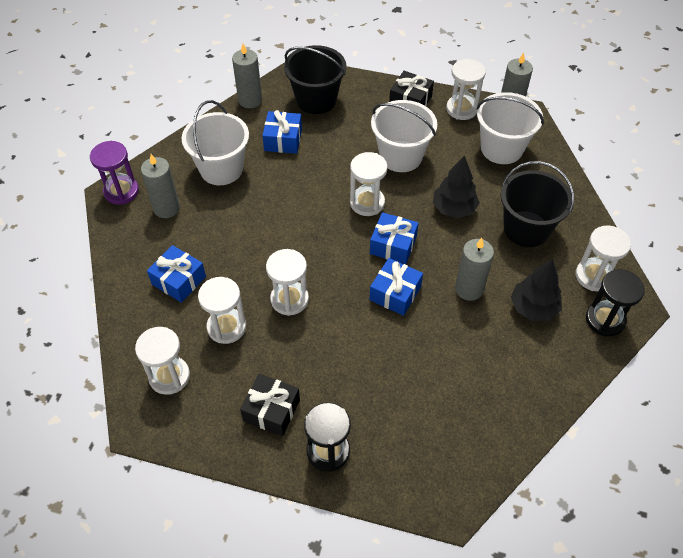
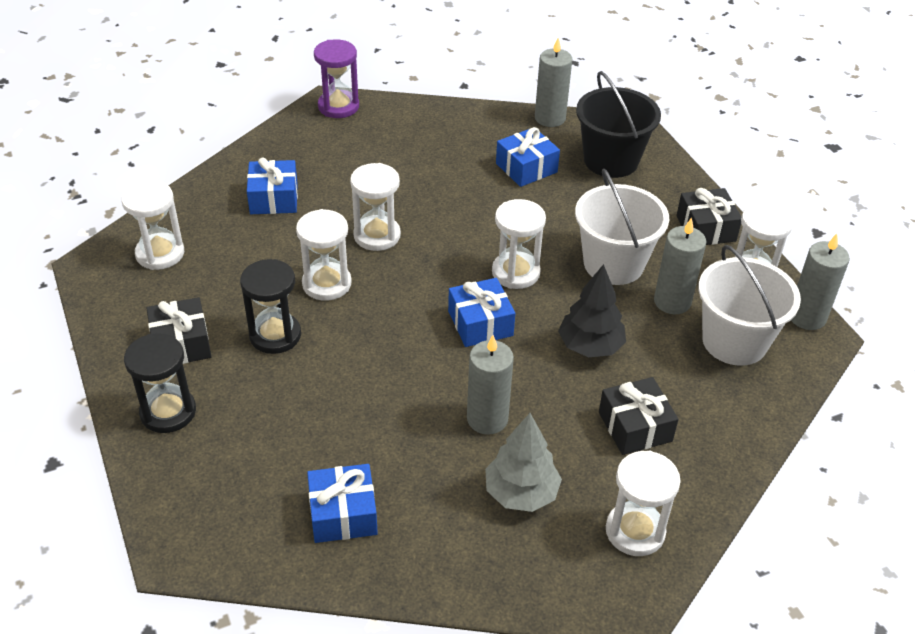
camera: 50 degrees right, 10 degrees down
grey candle [141,154,180,218] -> grey candle moved to [654,217,706,314]
white bucket [181,100,249,185] -> none
white hourglass [198,277,246,344] -> white hourglass moved to [350,163,401,251]
blue gift [369,258,423,316] -> blue gift moved to [307,464,378,543]
black bucket [501,161,574,247] -> black gift [599,377,679,455]
black tree [511,259,562,321] -> grey tree [485,413,562,512]
black hourglass [586,270,645,336] -> black hourglass moved to [240,259,301,354]

